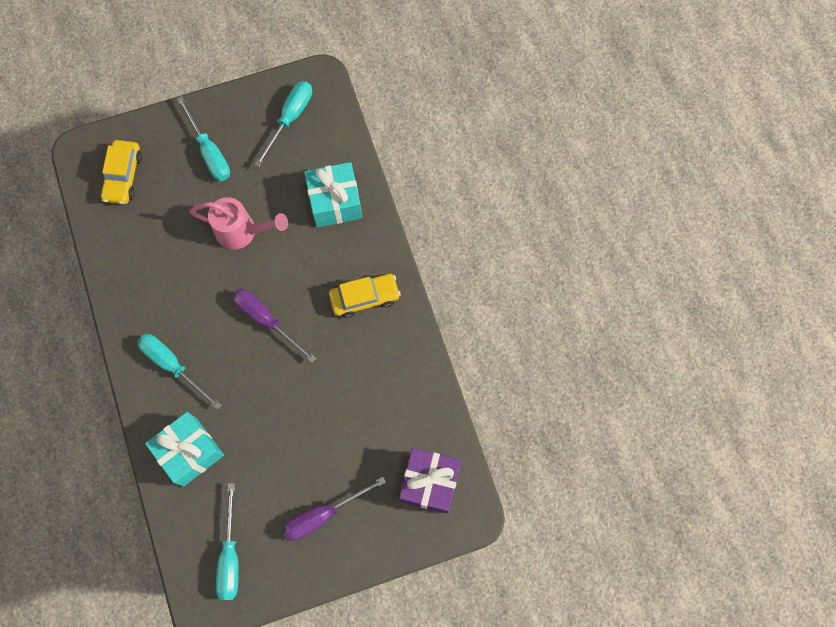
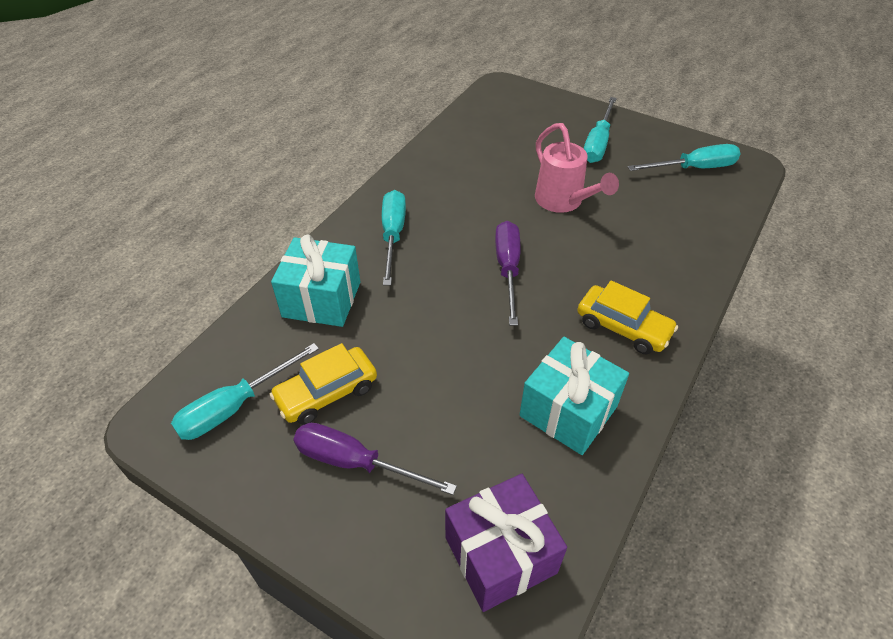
camera: 50 degrees right, 25 degrees down
yellow car [101,140,142,204] -> yellow car moved to [269,343,377,425]
turquoise gift [304,162,362,227] -> turquoise gift moved to [520,337,629,455]

